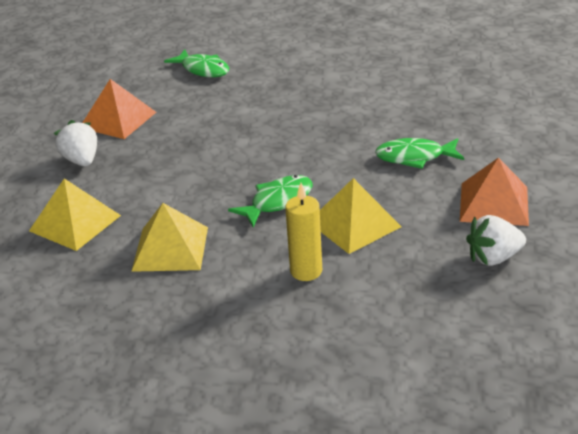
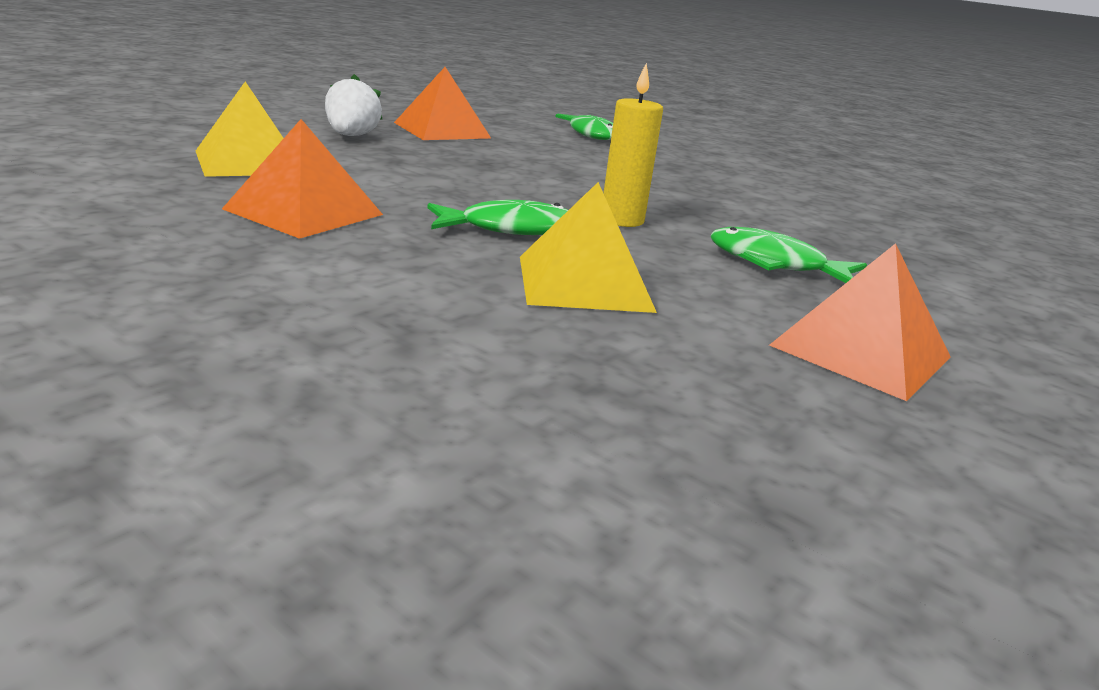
camera: 25 degrees right, 10 degrees down
yellow pyramid [131,203,208,272] -> orange pyramid [222,119,383,239]
yellow candle [285,183,322,281] -> yellow candle moved to [603,63,663,227]
white strawberry [466,215,526,266] -> none

